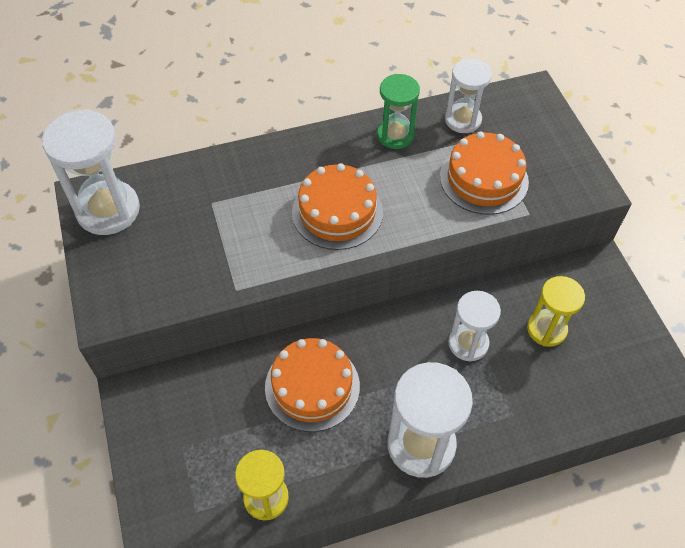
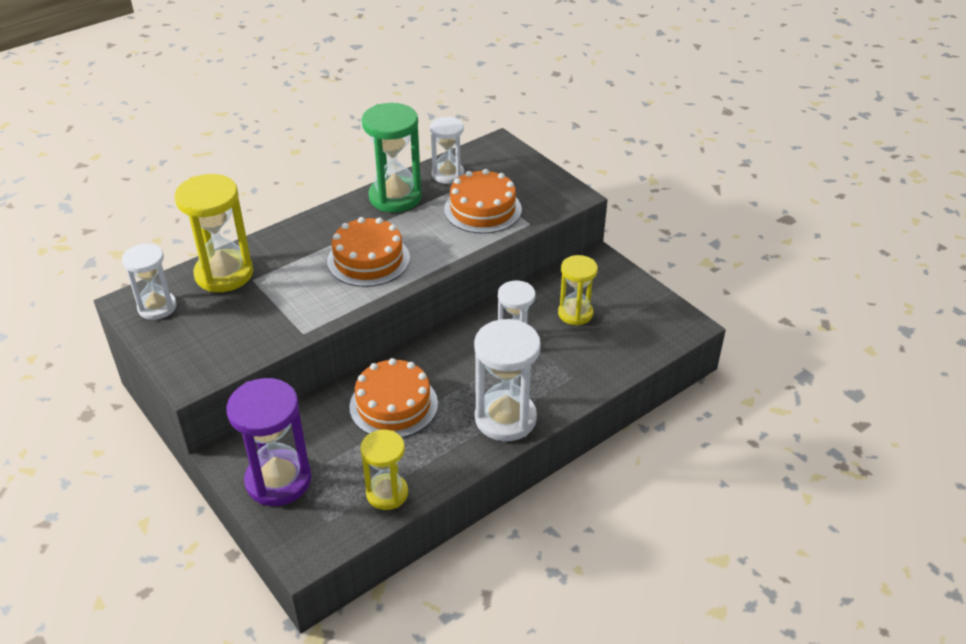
camera: 20 degrees left, 15 degrees down
white hourglass [42,109,140,235] -> white hourglass [122,244,177,320], size x0.63
green hourglass [377,74,420,149] -> green hourglass [362,103,422,212], size x1.58
none -> yellow hourglass [174,174,253,292]
none -> purple hourglass [226,378,312,506]

